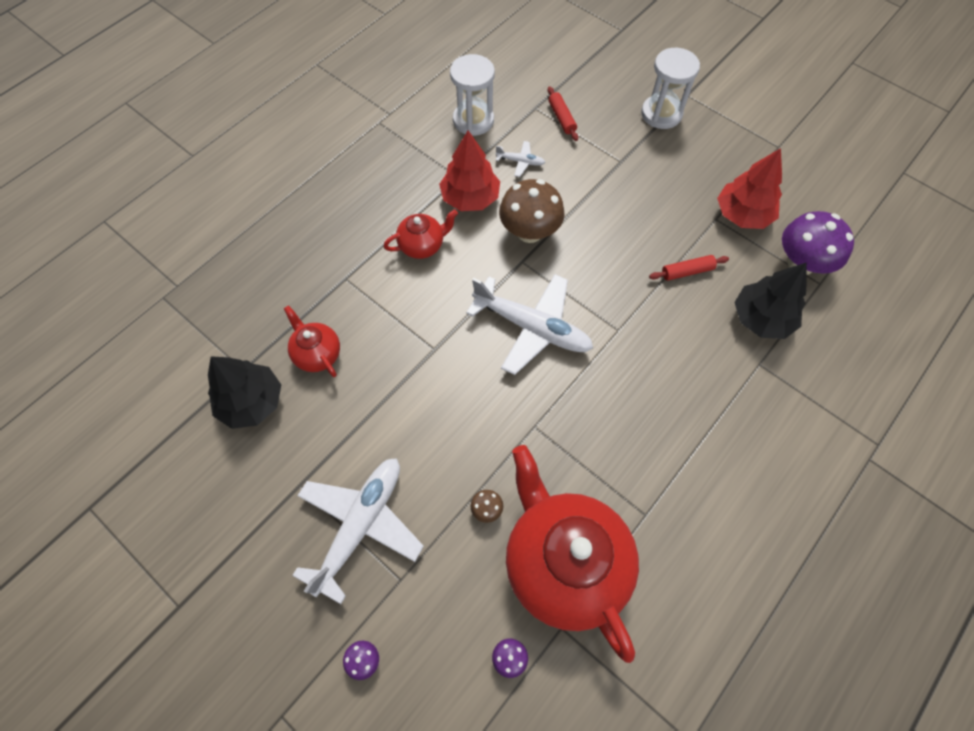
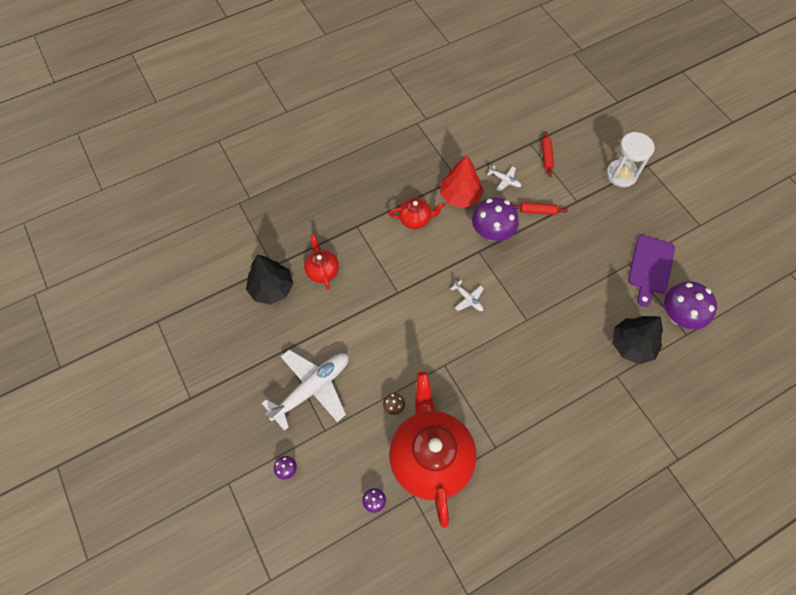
camera: 20 degrees right, 0 degrees up
white hourglass [450,54,495,136] -> none
white plane [466,274,593,375] -> white plane [450,280,484,311], size x0.44
brown mushroom [499,179,565,243] -> purple mushroom [472,197,519,241]
red rolling pin [649,255,729,281] -> red rolling pin moved to [513,202,568,215]
red tree [717,148,782,229] -> purple cutting board [628,235,675,307]

